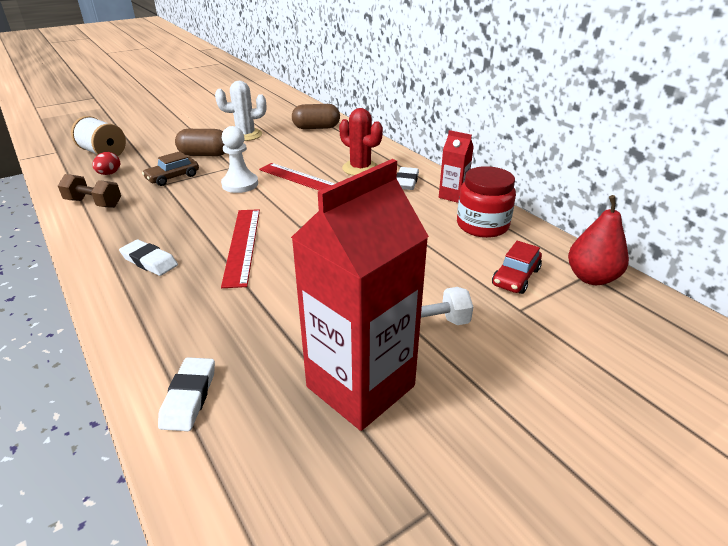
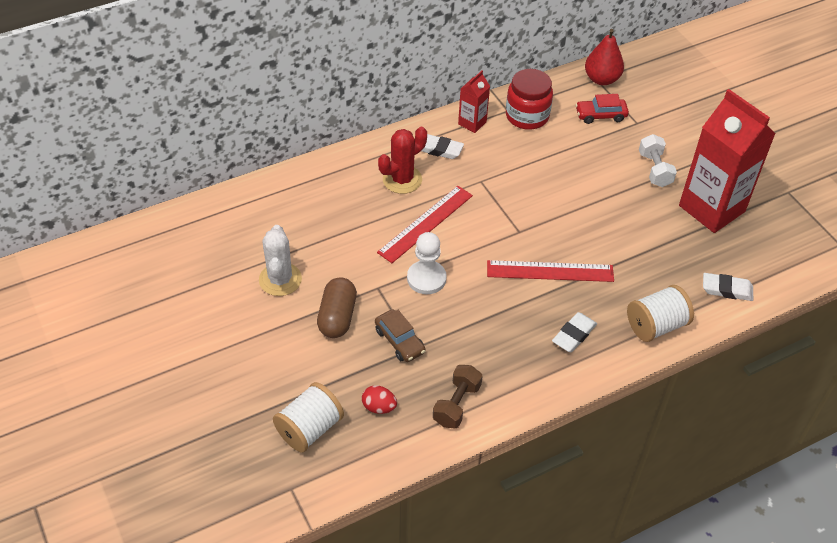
camera: 85 degrees left, 15 degrees up
brown capsule [292,104,340,129] -> none
red car [492,241,542,294] -> red car turned 135 degrees clockwise [575,94,629,124]
none -> white spool [627,285,694,342]

